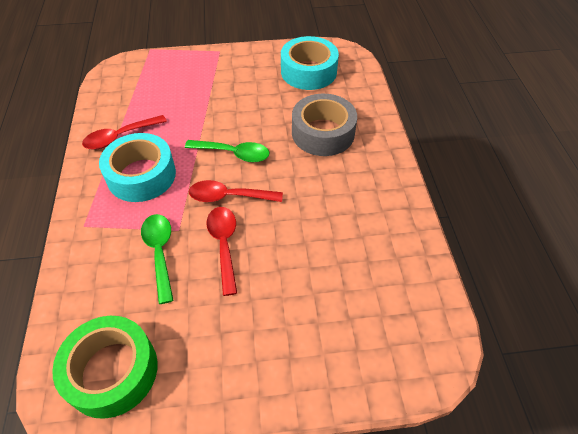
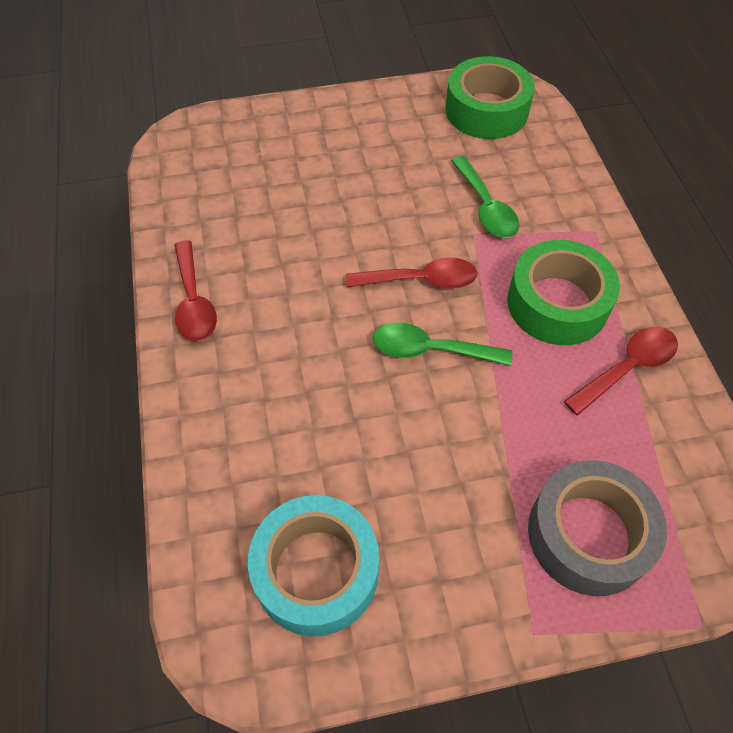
camera: 175 degrees right, 5 degrees up
turquoise tape [99,133,176,202] -> green tape [507,240,620,345]
red spoon [206,207,237,296] -> red spoon moved to [174,240,217,342]
grey tape [292,94,357,156] -> grey tape moved to [528,460,667,596]

